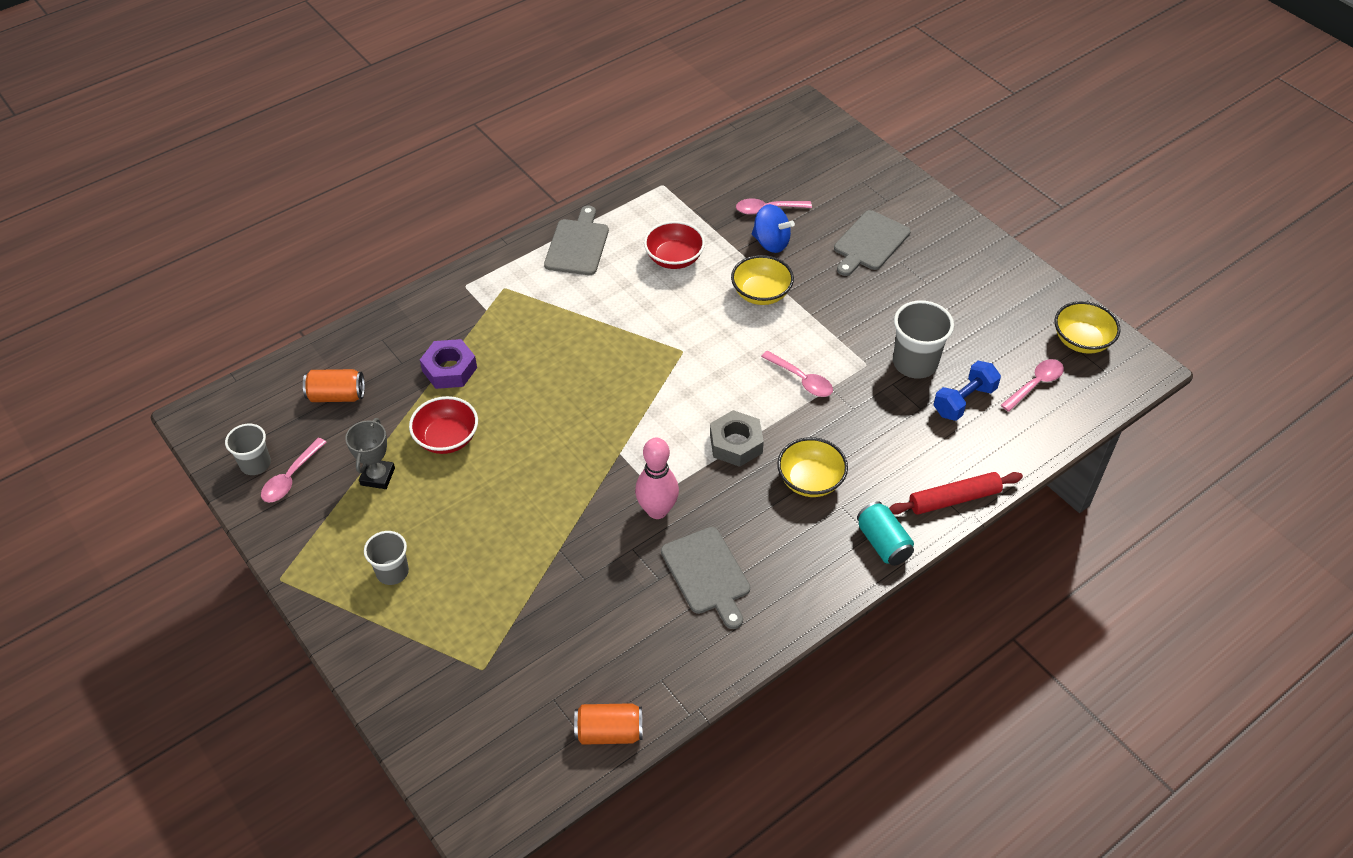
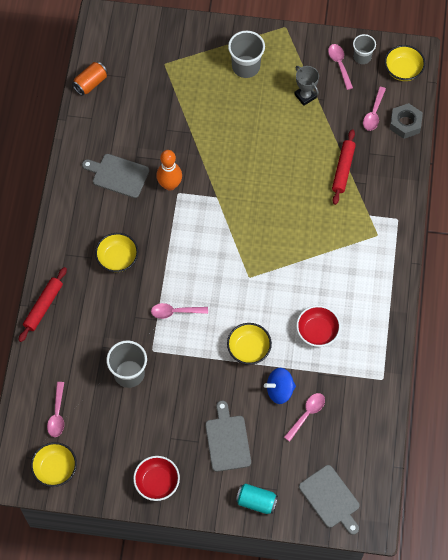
camera: 135 degrees right, 15 degrees up
orange can [303,369,365,402] -> pink spoon [363,87,386,131]
grey cup [364,531,409,585] -> grey cup [228,31,265,78], size x1.57
red bowl [409,396,478,454] -> red bowl moved to [133,456,180,501]
purple nut [420,339,477,389] -> red rolling pin [332,129,356,205]
grey cutting board [544,206,609,275] -> grey cutting board moved to [299,465,360,535]
pink bowling pin [635,438,679,519] -> orange bowling pin [156,150,182,191]
grey nut [710,410,764,467] -> grey nut moved to [390,103,423,139]
turquoise can [857,501,914,566] -> turquoise can moved to [236,483,278,514]
blue dumbbell [934,361,1001,421] -> none
none -> yellow bowl [384,45,425,81]

